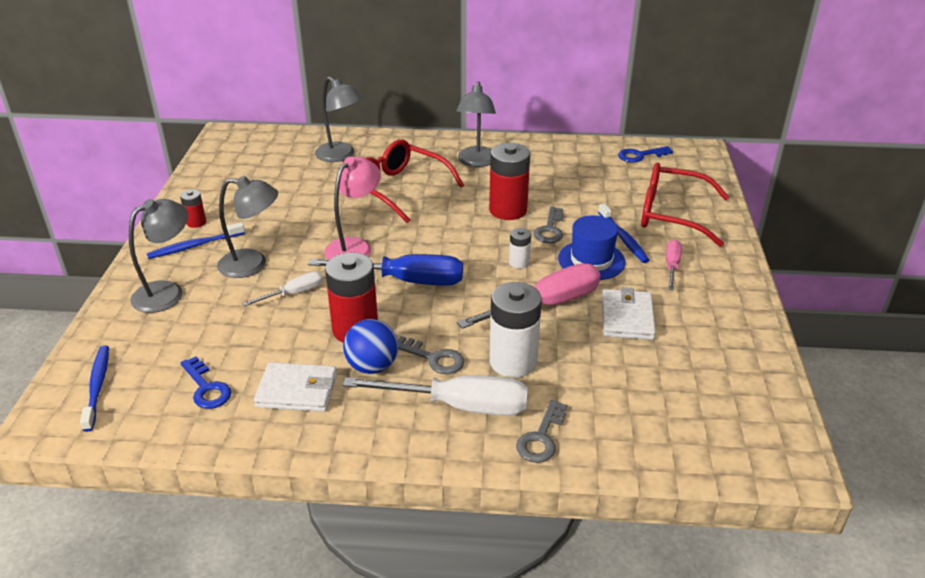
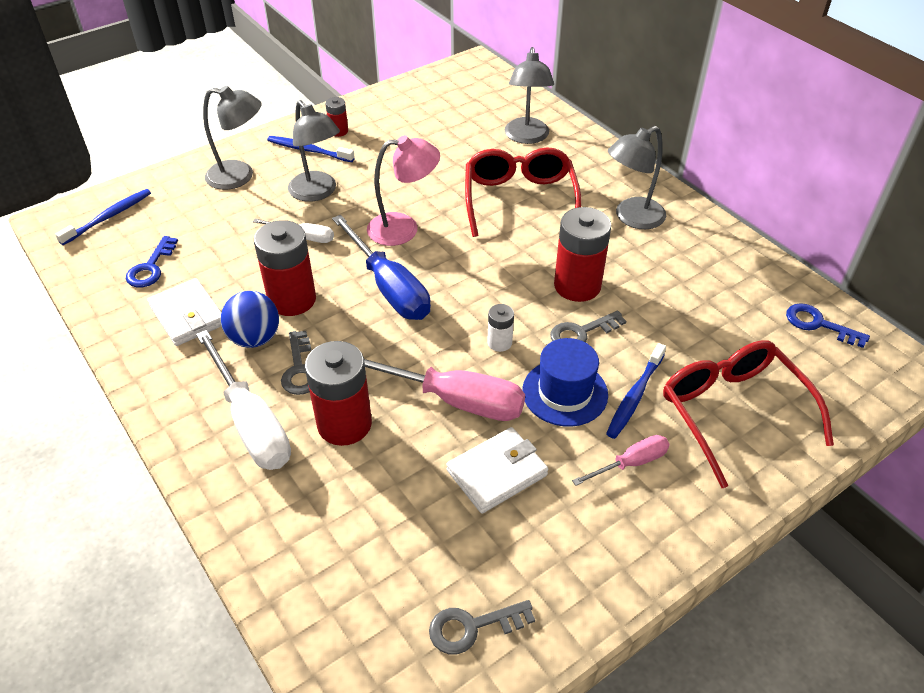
camera: 50 degrees right, 10 degrees up
white battery [489,282,542,378] -> red battery [305,341,372,446]
grey key [516,400,567,463] -> grey key moved to [429,600,535,654]

